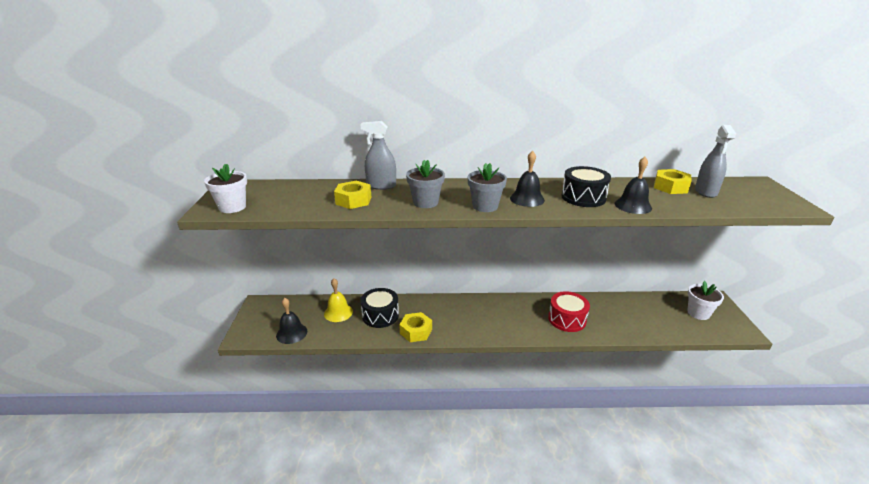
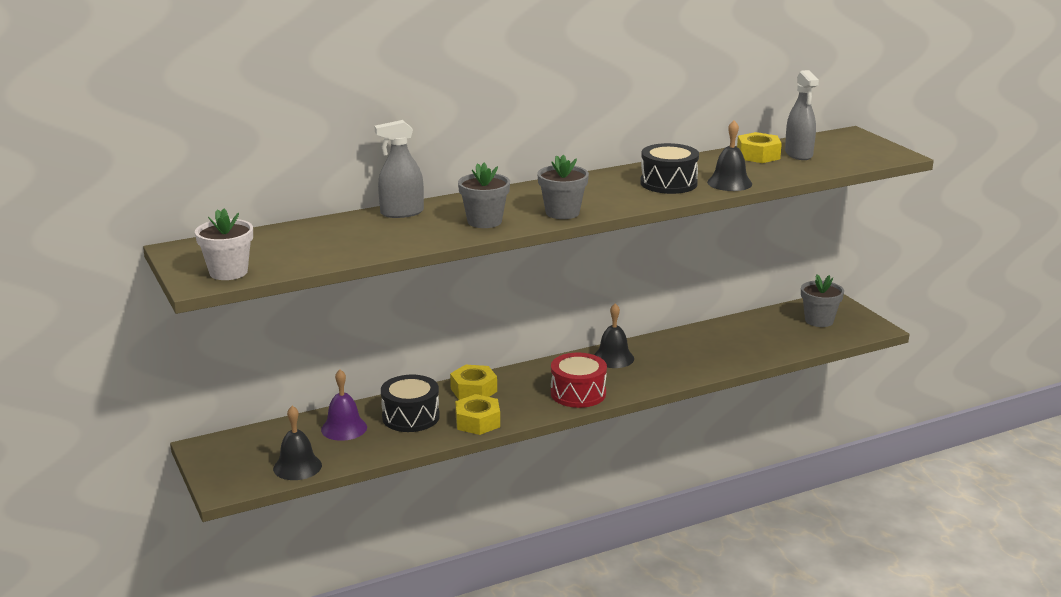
camera: 25 degrees left, 5 degrees down
yellow bell [324,279,353,322] -> purple bell [321,370,367,441]
yellow nut [334,181,371,209] -> yellow nut moved to [450,364,497,400]
black bell [510,151,545,207] -> black bell moved to [594,303,634,368]
red drum [548,291,590,332] -> red drum moved to [551,353,607,408]
white flower pot [687,281,724,320] -> grey flower pot [801,275,844,327]

